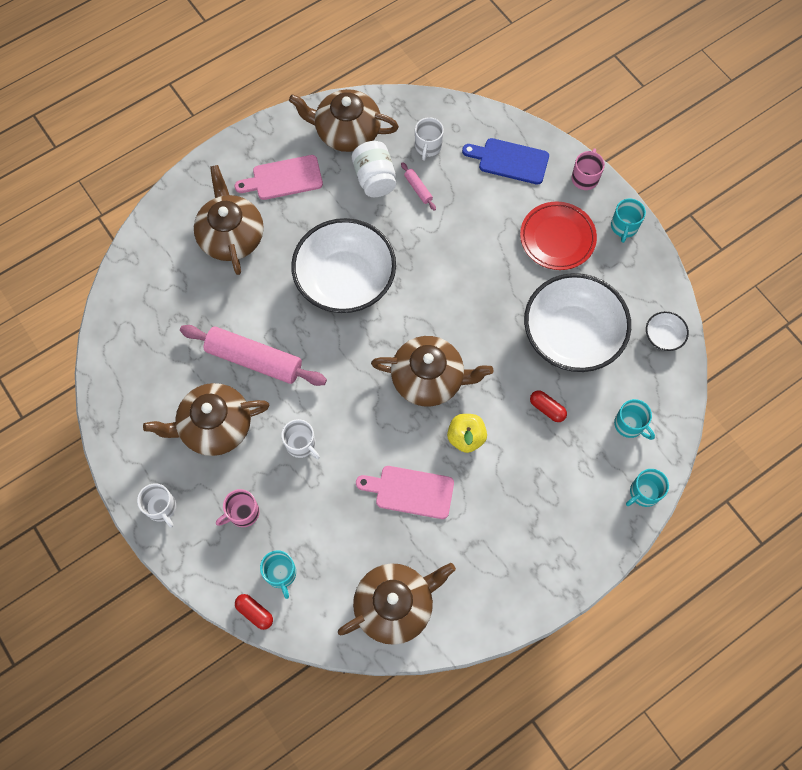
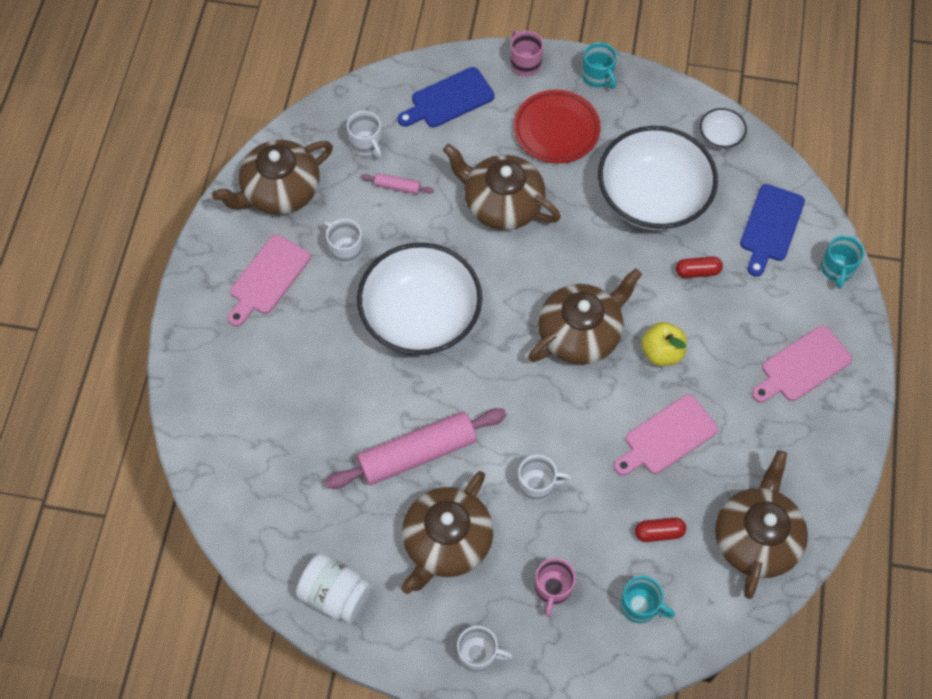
camera: 45 degrees left, 5 degrees down
brown teapot [194,165,264,275] -> brown teapot moved to [443,144,561,230]
red capsule [235,594,273,630] -> red capsule moved to [635,517,686,542]
white jar [352,141,396,197] -> white jar moved to [296,553,372,623]
turquoise mug [614,399,655,440] -> blue cutting board [740,184,805,277]
none -> white mug [322,219,363,265]
none -> pink cutting board [752,326,853,402]

